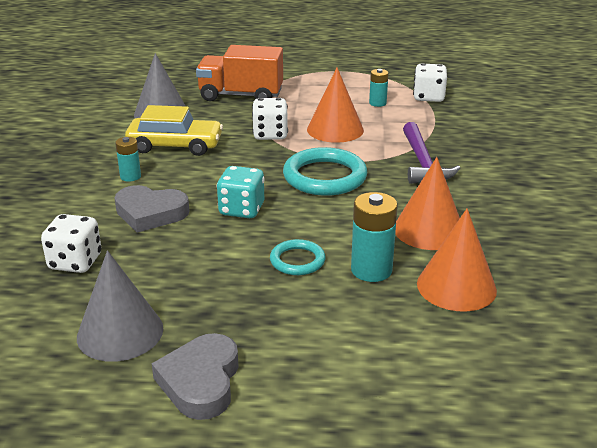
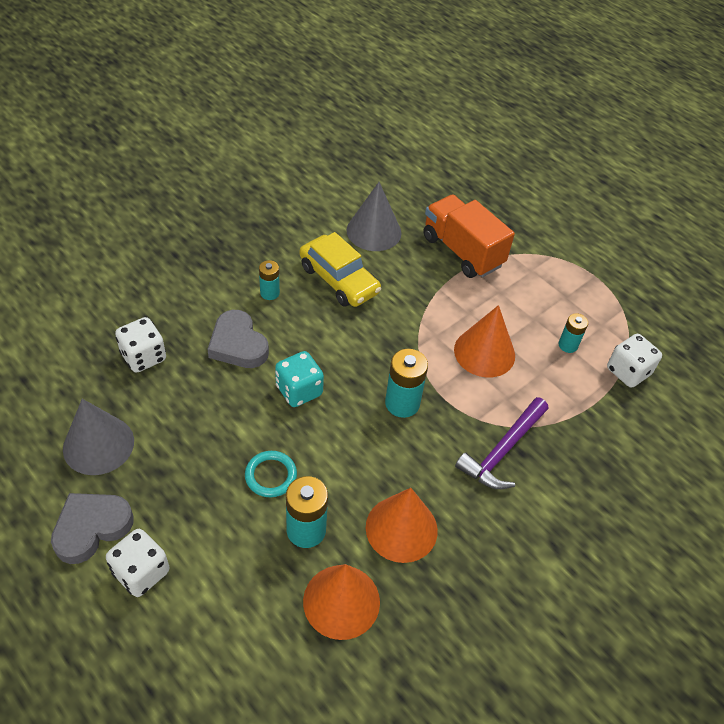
camera: 40 degrees right, 20 degrees up
white dice [252,98,288,140] -> white dice moved to [106,529,170,597]
turquoise ring [283,147,367,196] -> turquoise battery [385,349,428,418]

